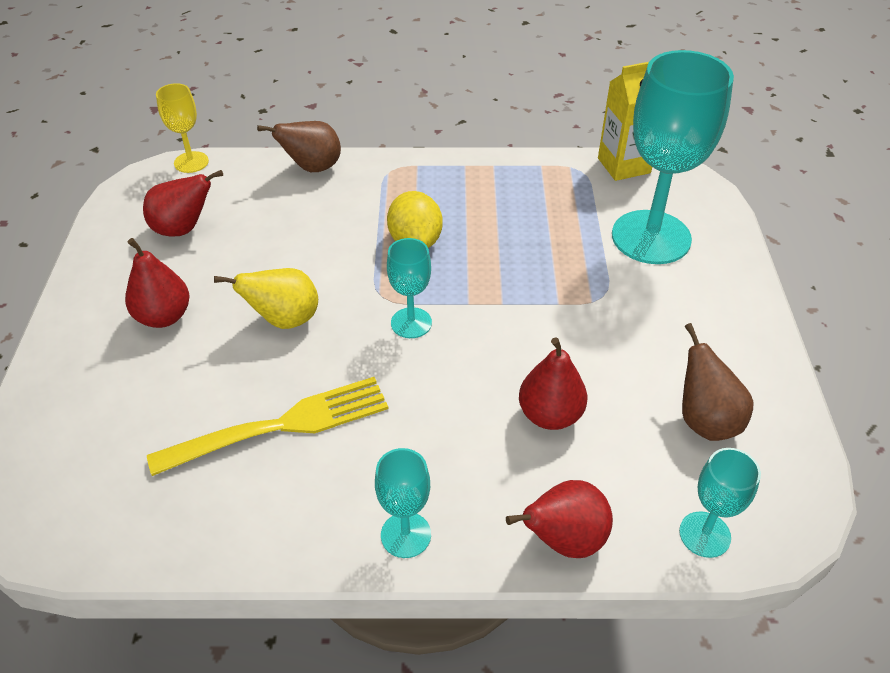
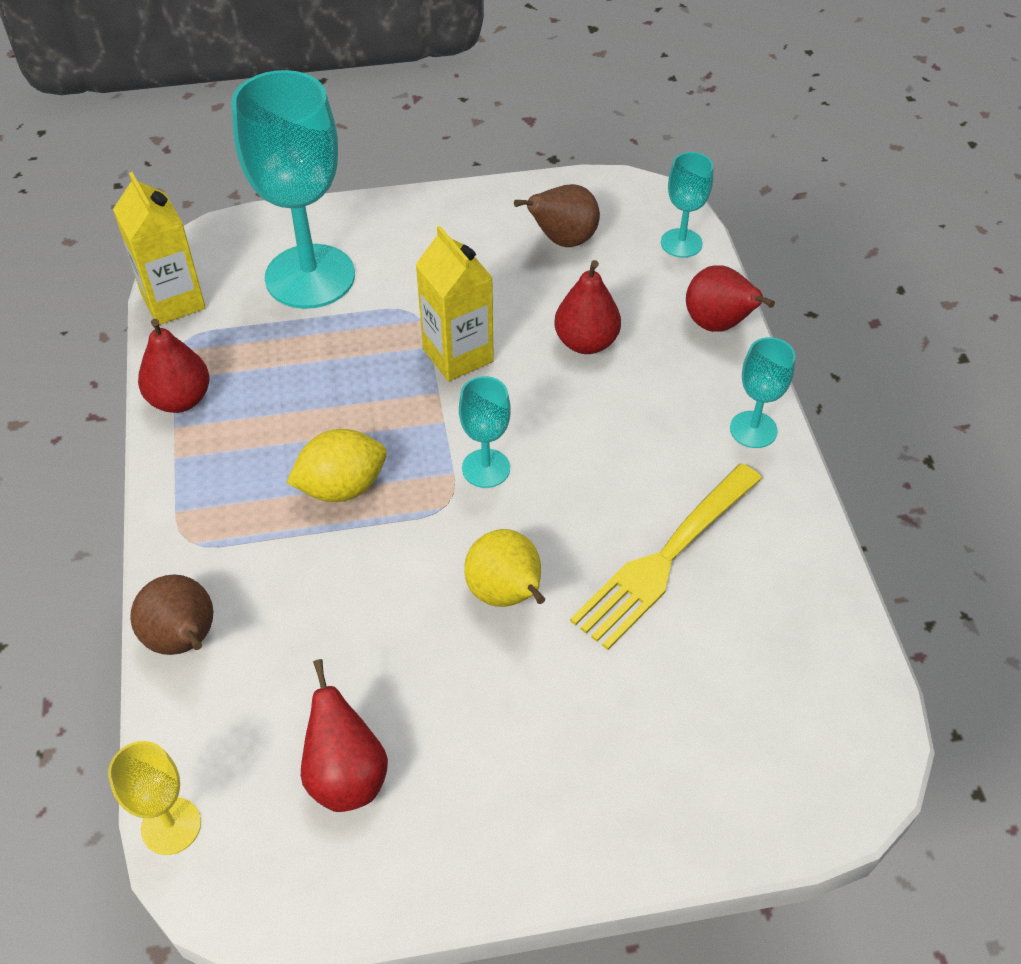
camera: 100 degrees left, 5 degrees up
red pear [125,238,190,328] -> red pear moved to [138,319,209,413]
yellow fork [147,377,389,476] -> yellow fork turned 105 degrees counterclockwise [570,463,762,650]
none -> yellow carton [415,226,494,381]

